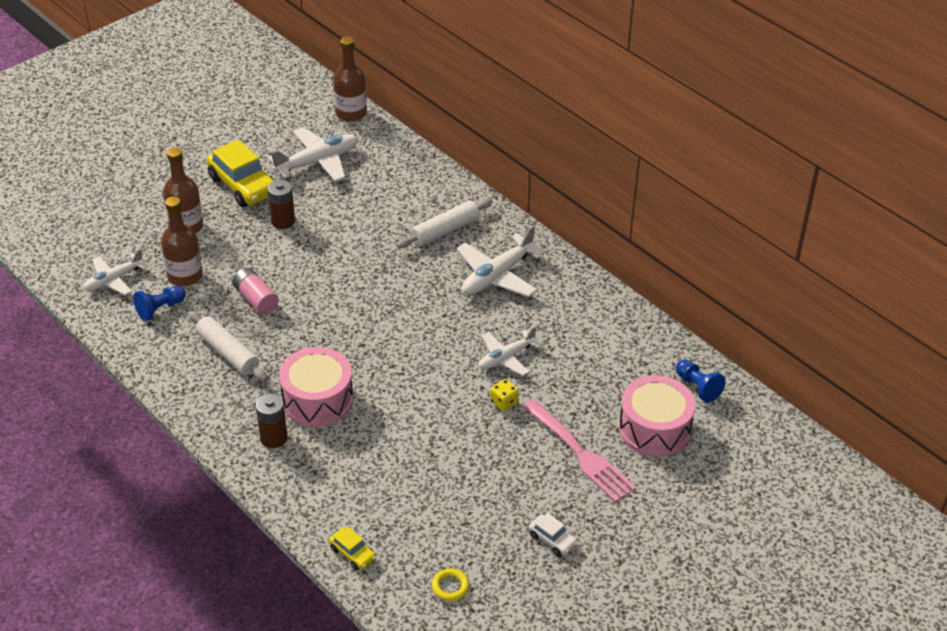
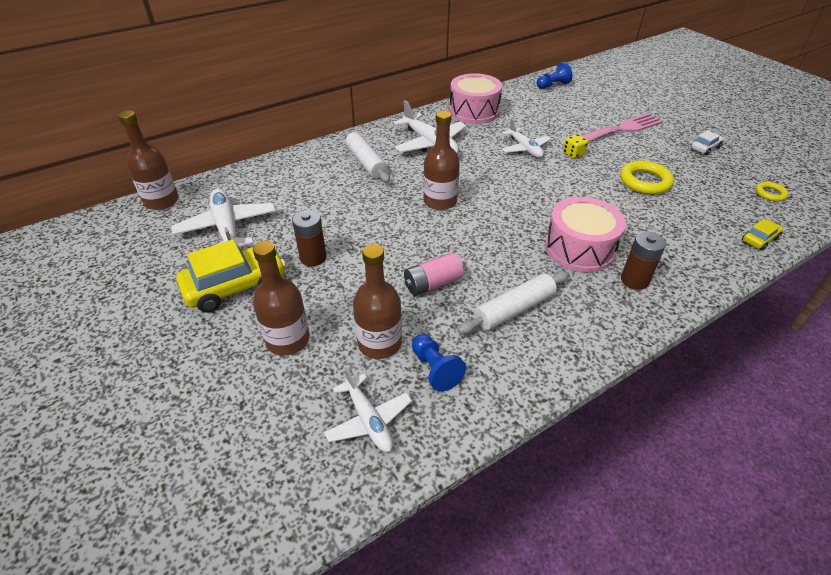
camera: 80 degrees left, 0 degrees up
pink drum [619,375,695,457] -> pink drum moved to [449,73,502,124]
none -> brown bottle [423,111,460,210]
none -> yellow ring [620,161,674,194]

